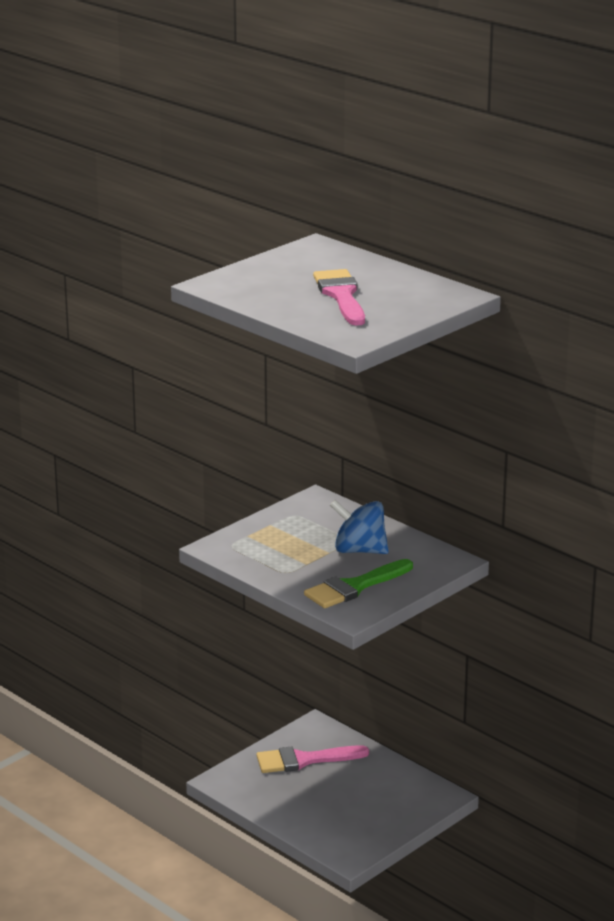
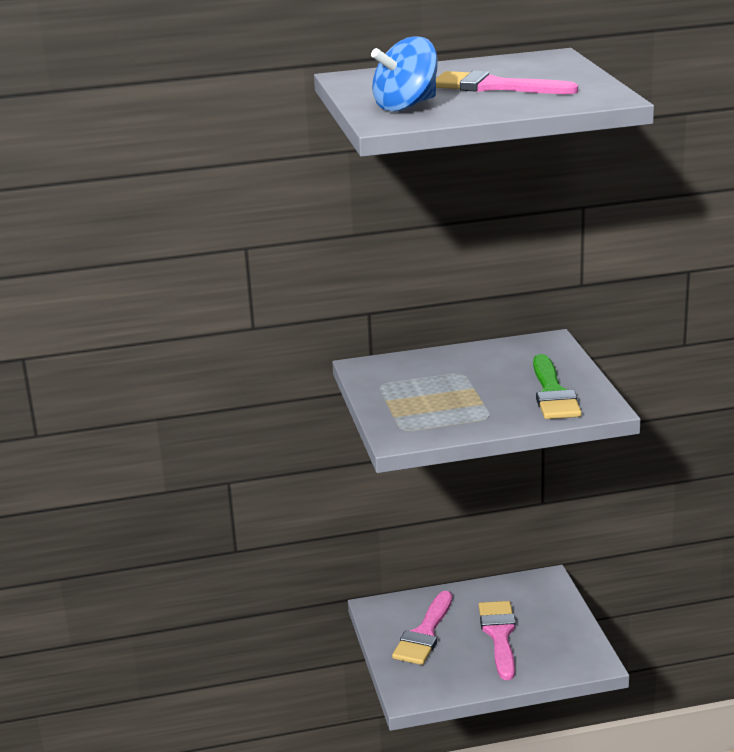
camera: 55 degrees left, 0 degrees up
blue spinning top [330,500,389,554] -> blue spinning top moved to [371,36,438,112]
none -> pink brush [479,601,516,680]

